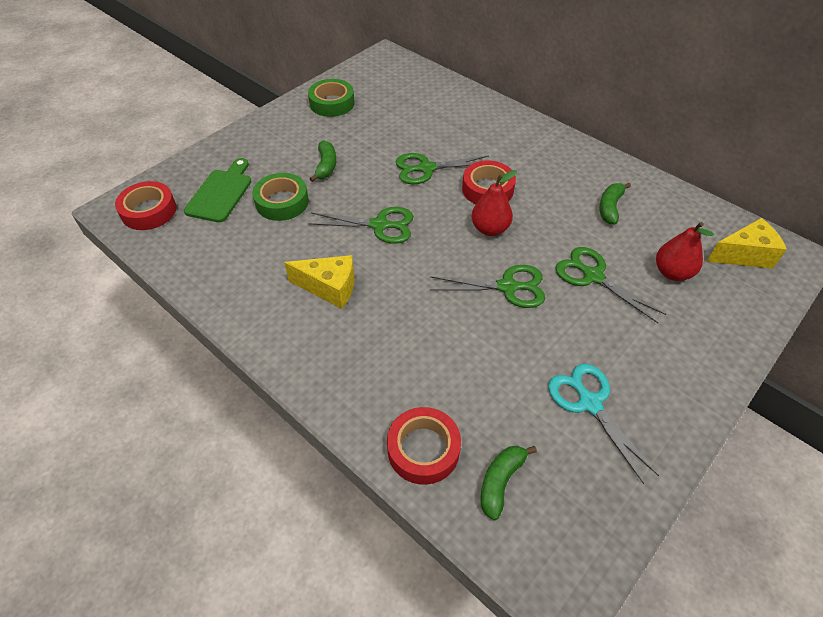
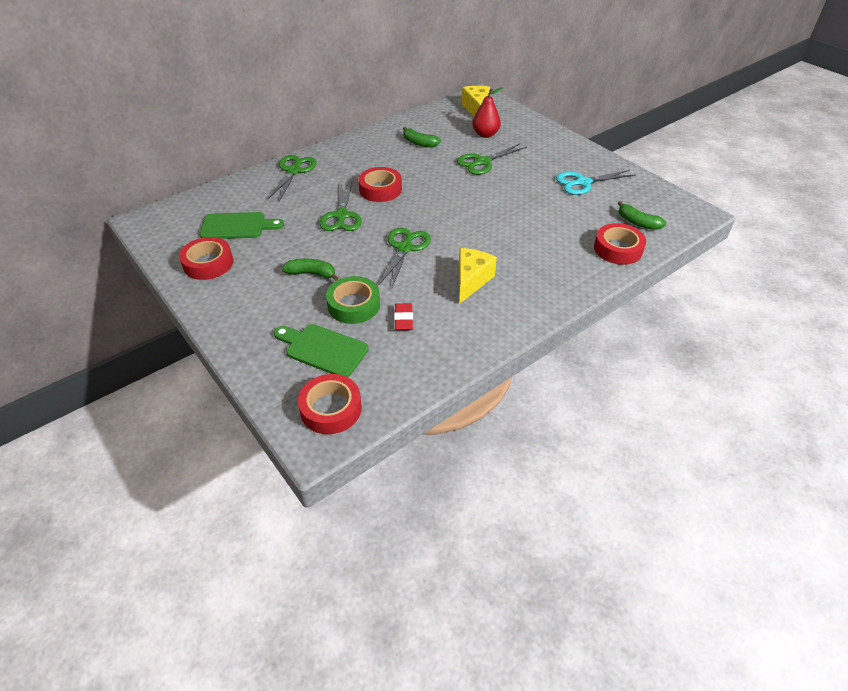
camera: 80 degrees left, 5 degrees down
green tape [308,79,355,117] -> red tape [179,237,233,280]
green scissors [430,265,545,308] -> green scissors moved to [268,155,317,201]
red pear [472,170,517,236] -> none
none -> green cutting board [200,212,284,239]
none -> red eraser [394,303,413,330]

